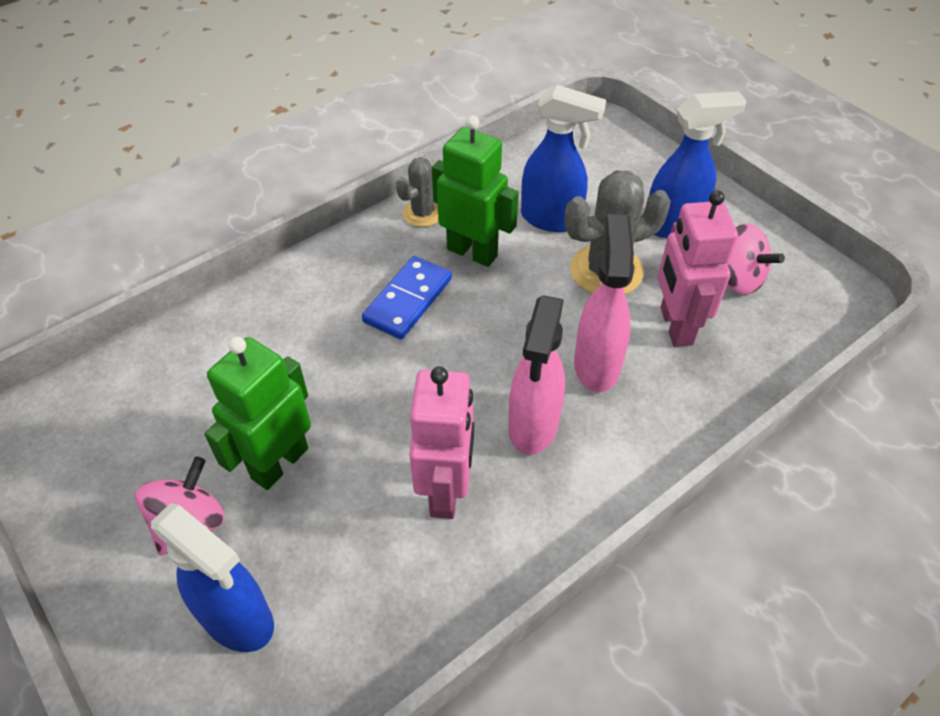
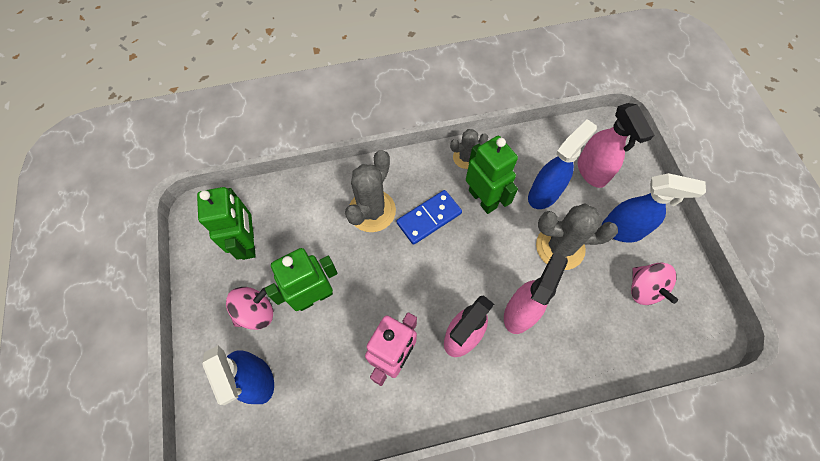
camera: 25 degrees right, 15 degrees up
blue spray bottle [521,85,606,232] -> blue spray bottle turned 90 degrees counterclockwise [528,119,597,209]
pink robot [658,190,738,347] -> none
none -> green robot [197,187,256,260]
none -> grey cactus [345,150,396,232]
none -> pink spray bottle [578,103,654,188]

